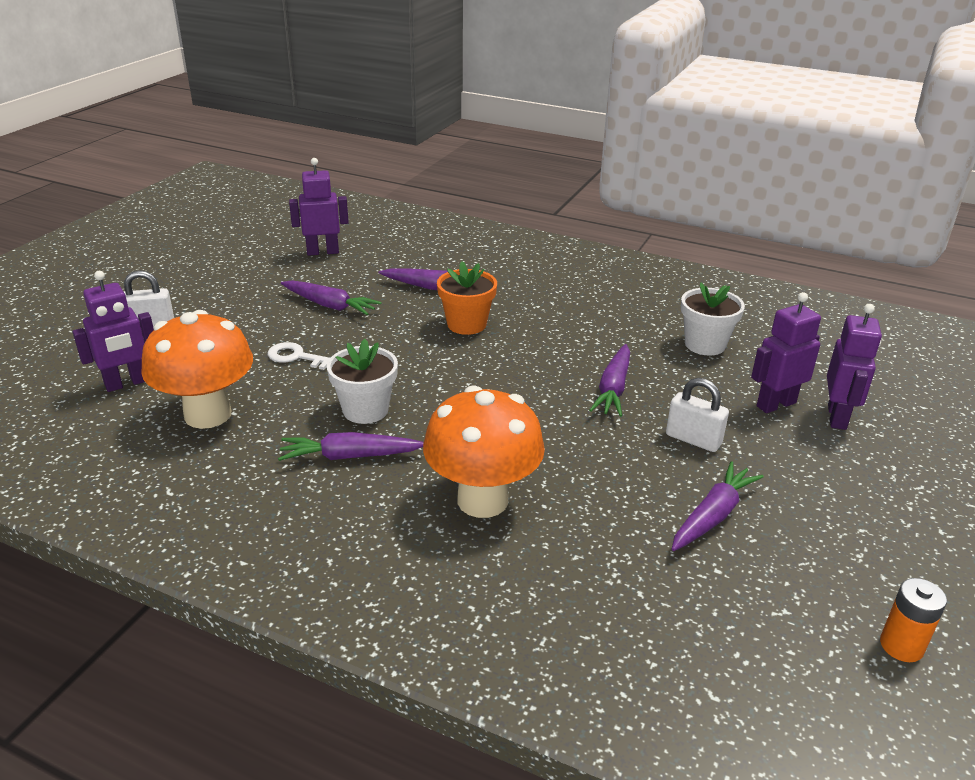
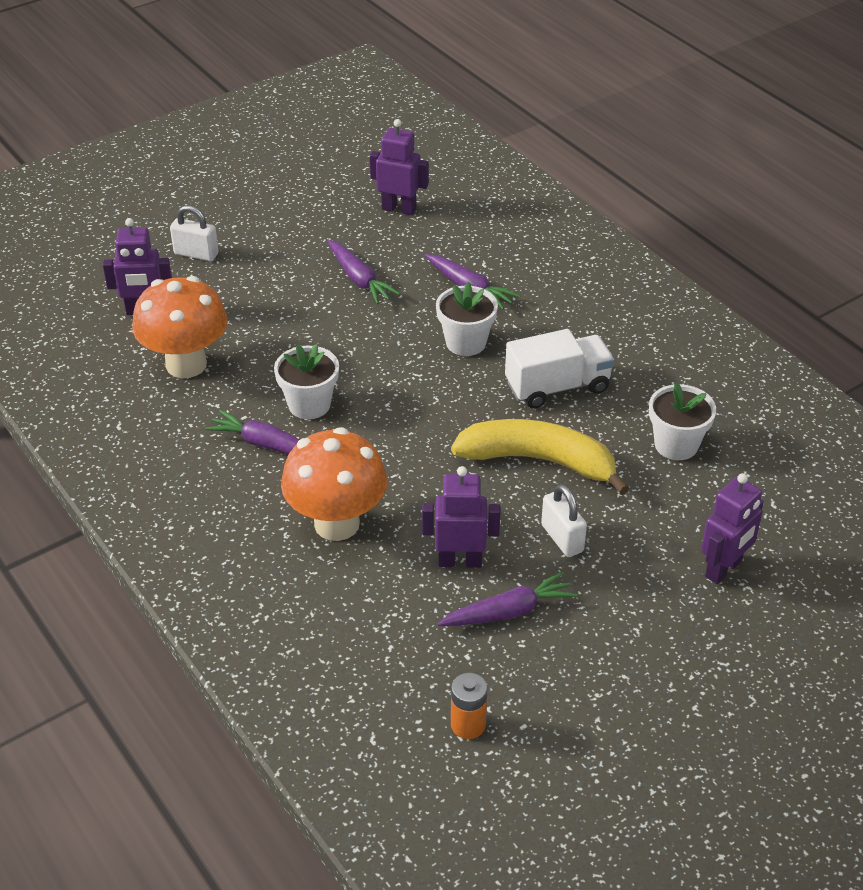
camera: 30 degrees right, 10 degrees up
white key [268,342,330,370] -> none
orange flower pot [437,261,497,335] -> white flower pot [436,282,498,356]
purple carrot [589,344,630,417] -> yellow banana [451,419,629,495]
purple robot [751,292,821,413] -> purple robot moved to [422,466,500,568]
orange battery [880,578,947,662] -> orange battery moved to [451,673,488,739]
none -> white truck [505,329,615,409]

